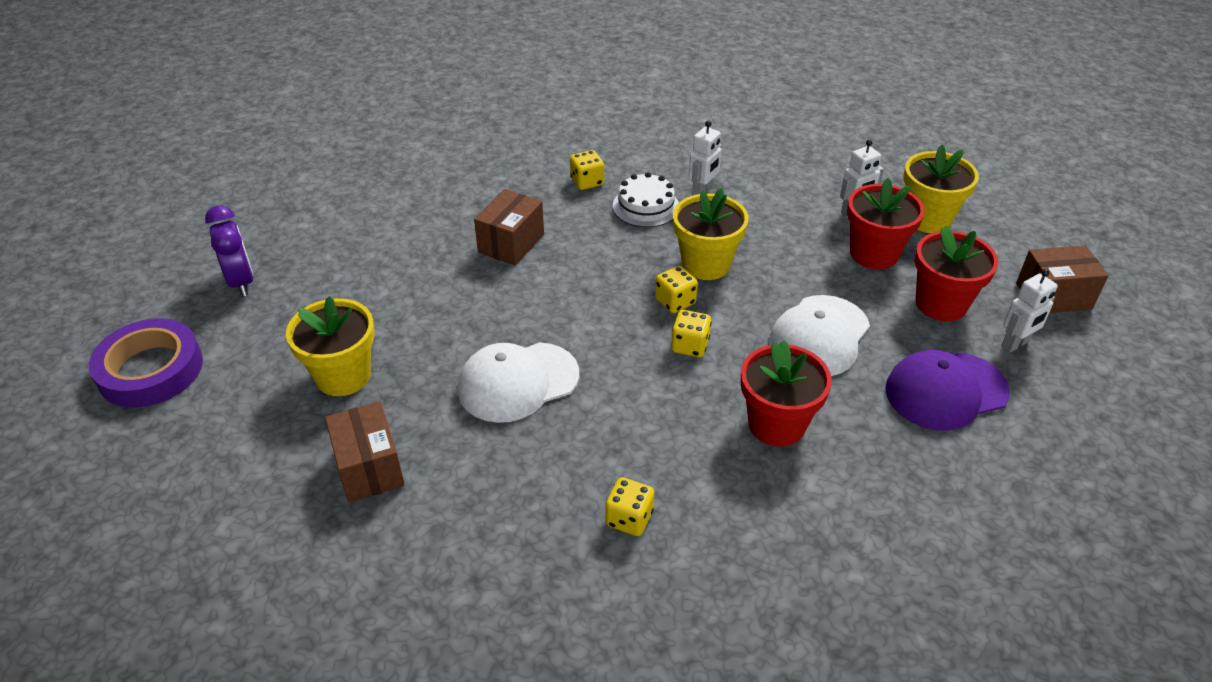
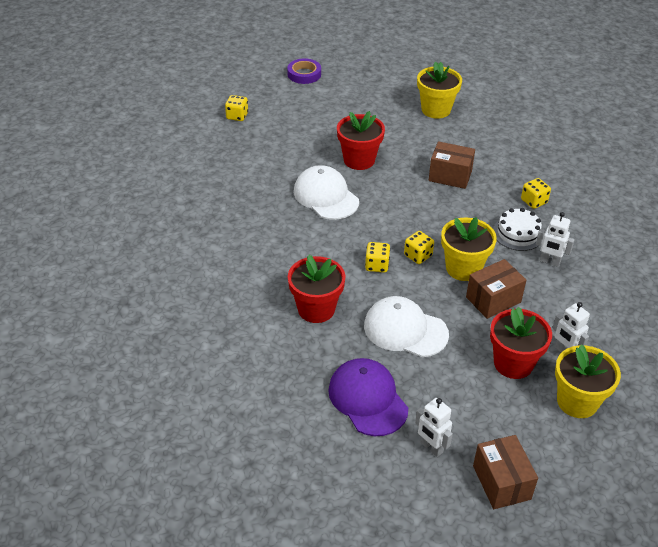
camera: 80 degrees right, 0 degrees up
purple tape [89,318,203,408] -> purple tape [287,58,321,84], size x0.65
purple clock [205,206,254,297] -> none
yellow flower pot [286,296,375,396] -> yellow flower pot moved to [417,61,462,119]
brown box [325,401,405,503] -> brown box moved to [466,259,526,319]
yellow dice [605,477,654,536] -> yellow dice moved to [225,95,248,121]
red flower pot [915,226,999,321] -> red flower pot moved to [337,111,385,170]

